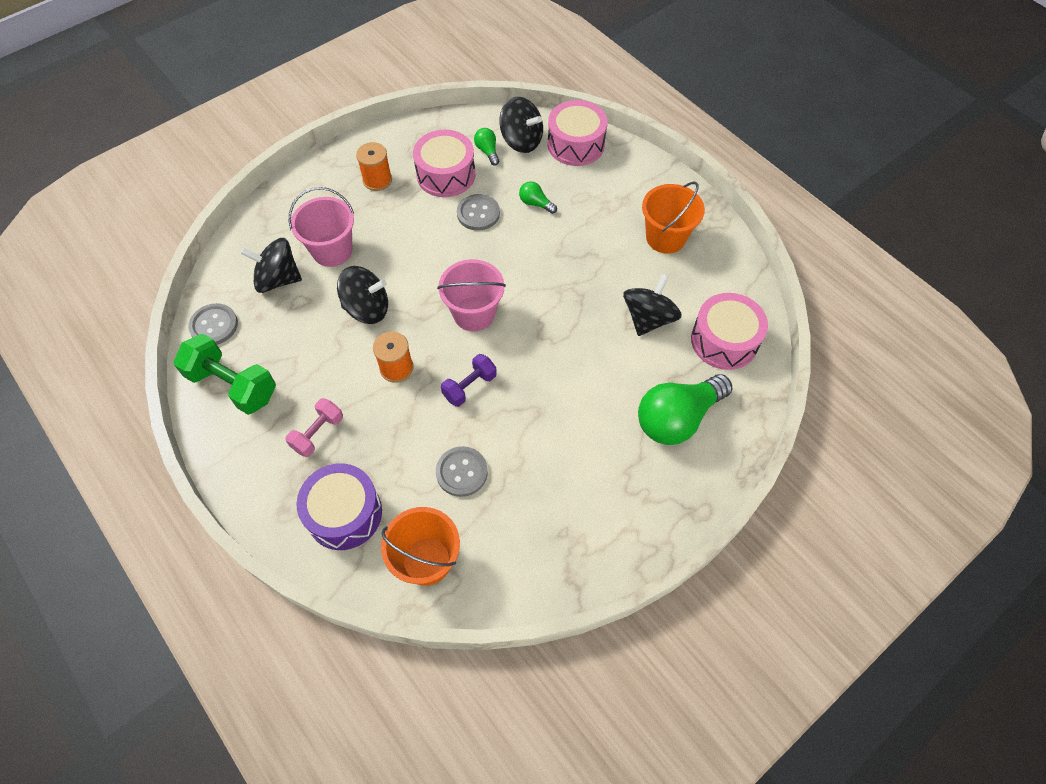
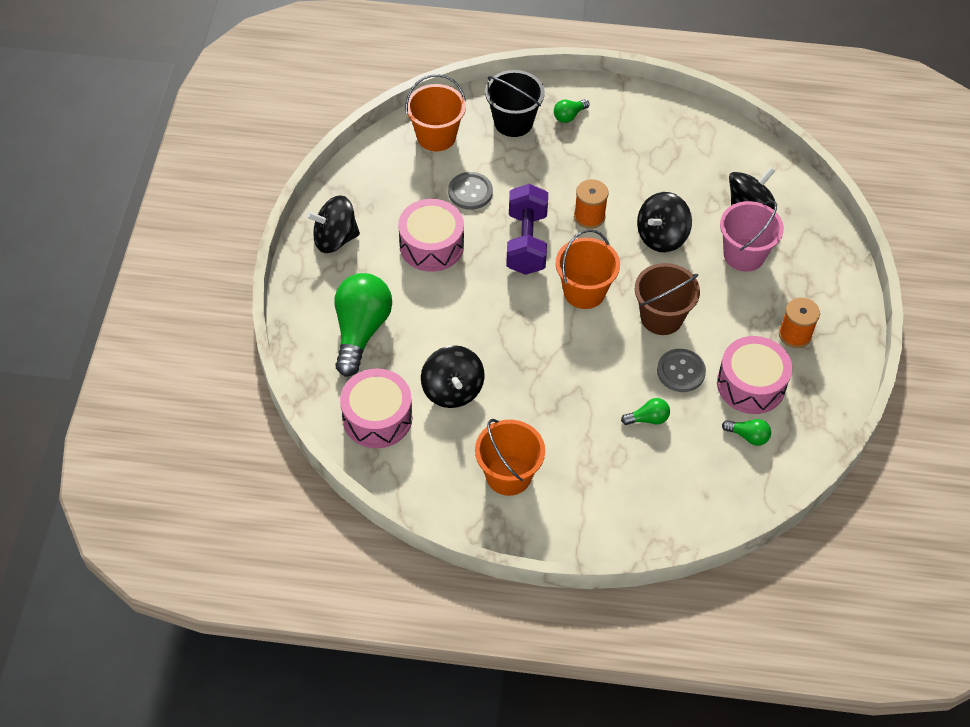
camera: 135 degrees right, 5 degrees down
green dumbbell [174,334,276,415] -> none
grey button [188,303,238,345] -> none
pink dumbbell [286,398,343,457] -> none
purple drum [296,463,382,550] -> black bucket [485,70,545,137]
pink bucket [437,259,506,331] -> orange bucket [556,229,620,309]
purple dumbbell [441,354,497,407] -> purple dumbbell [506,184,548,275], size x1.67
black spinning top [500,97,543,153] -> black spinning top moved to [306,195,360,253]
pink drum [547,100,608,166] -> pink drum moved to [398,199,464,272]
none -> green light bulb [554,99,590,123]
none -> brown bucket [635,263,700,335]

